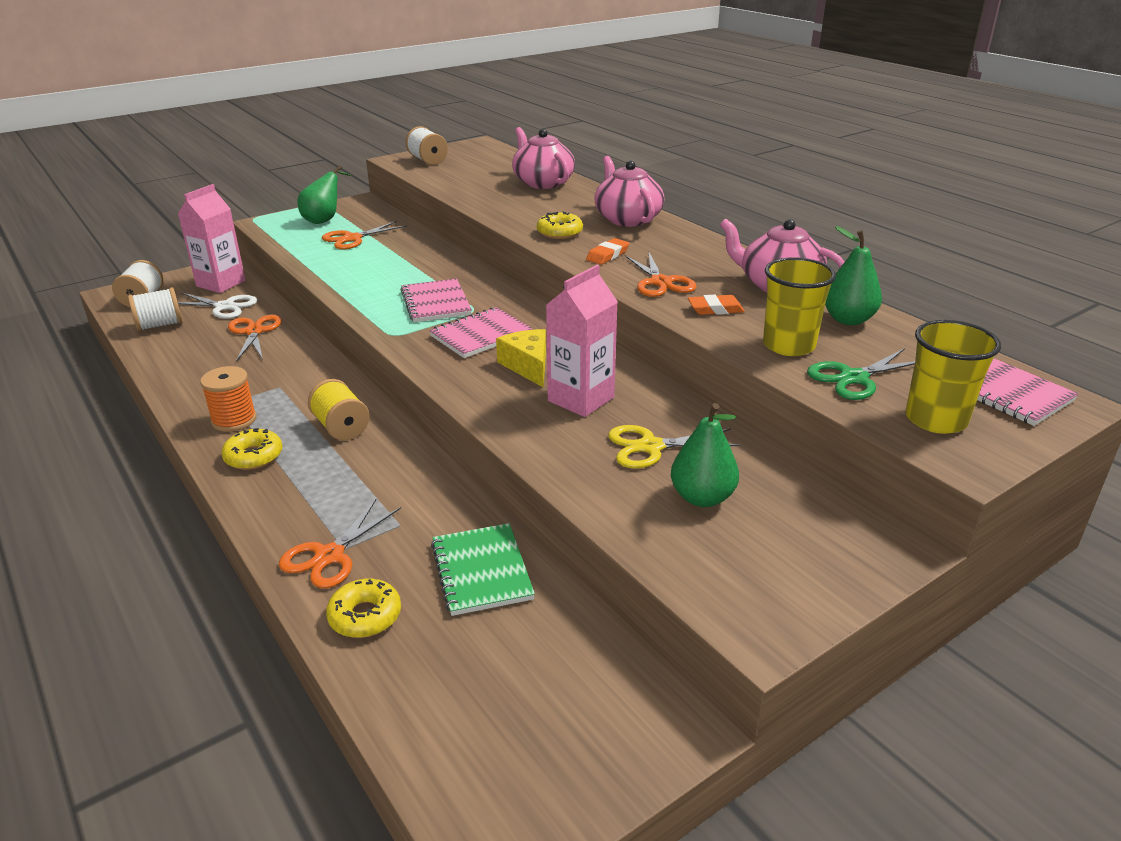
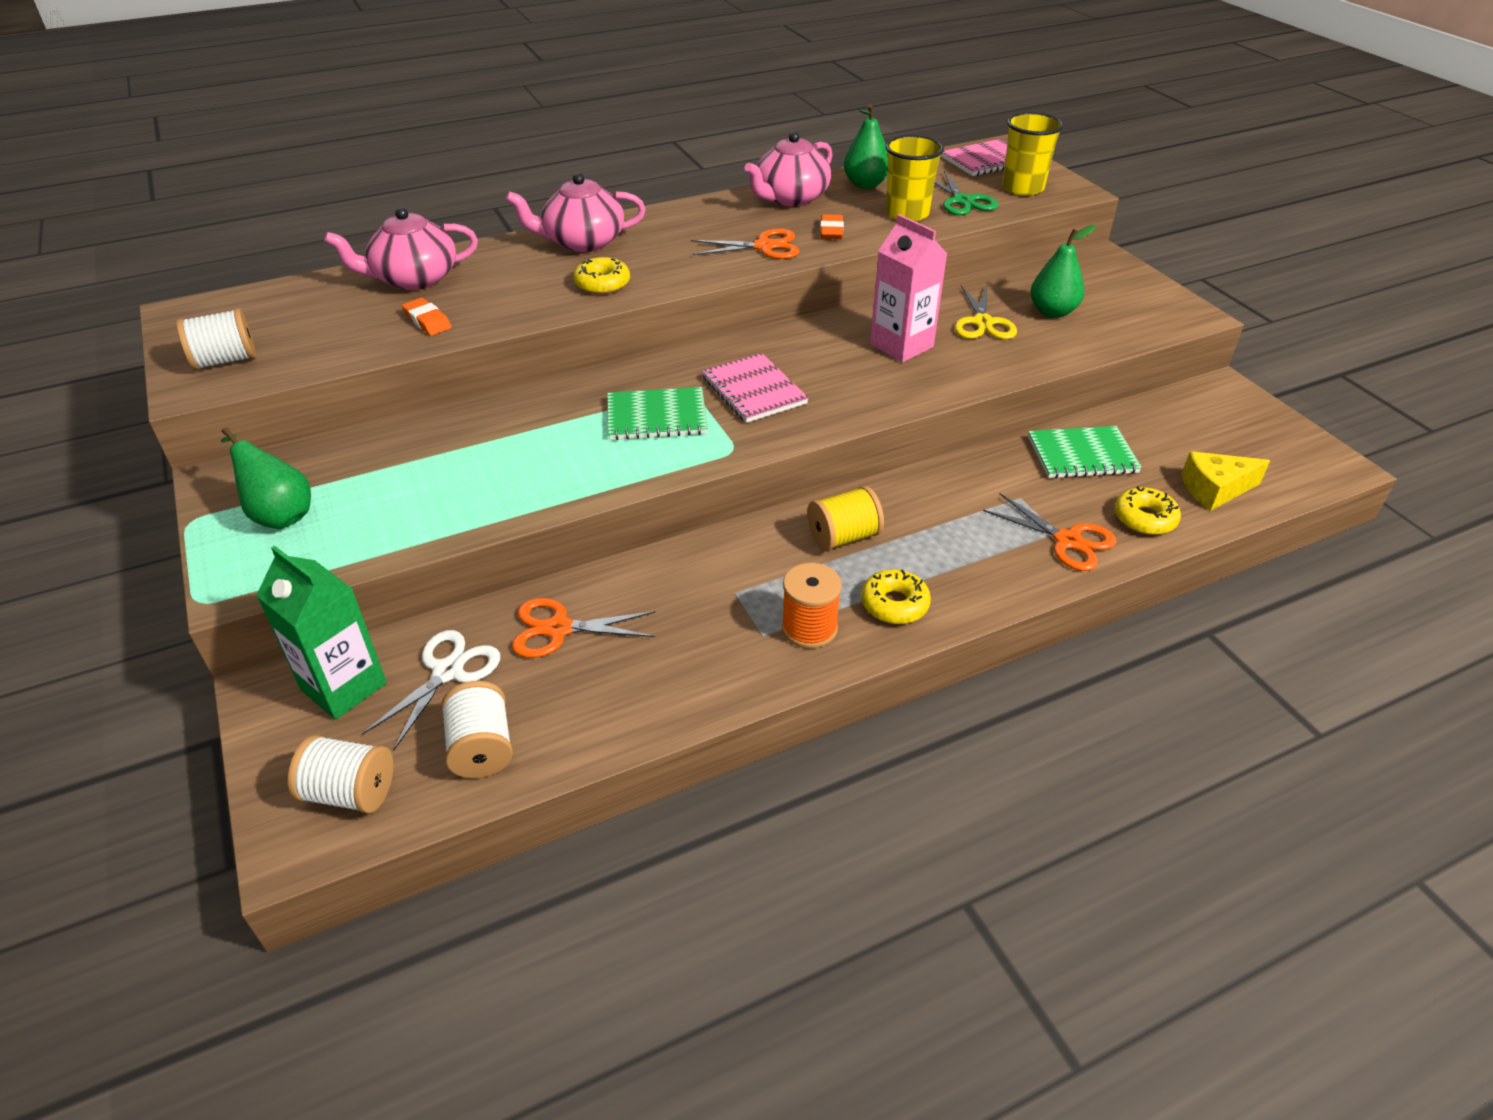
camera: 80 degrees left, 10 degrees up
pink carton [178,184,246,293] -> green carton [256,546,387,720]
orange scissors [322,221,407,250] -> none
pink notebook [401,278,472,322] -> green notebook [607,387,708,440]
yellow cheese [496,329,546,388] -> yellow cheese moved to [1181,451,1270,511]
orange eraser [586,238,629,265] -> orange eraser moved to [402,298,452,336]

